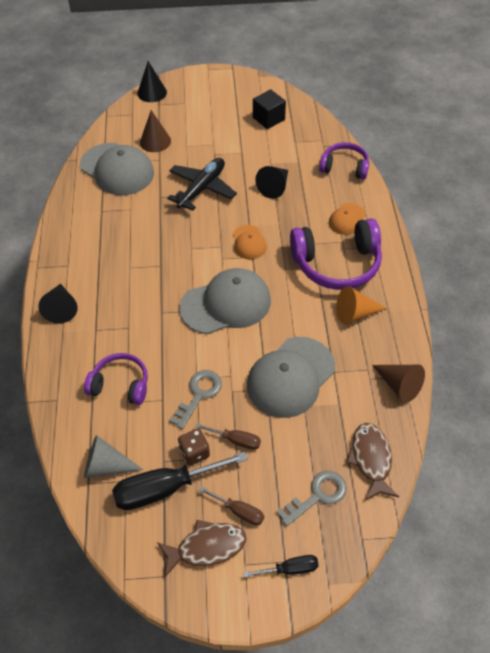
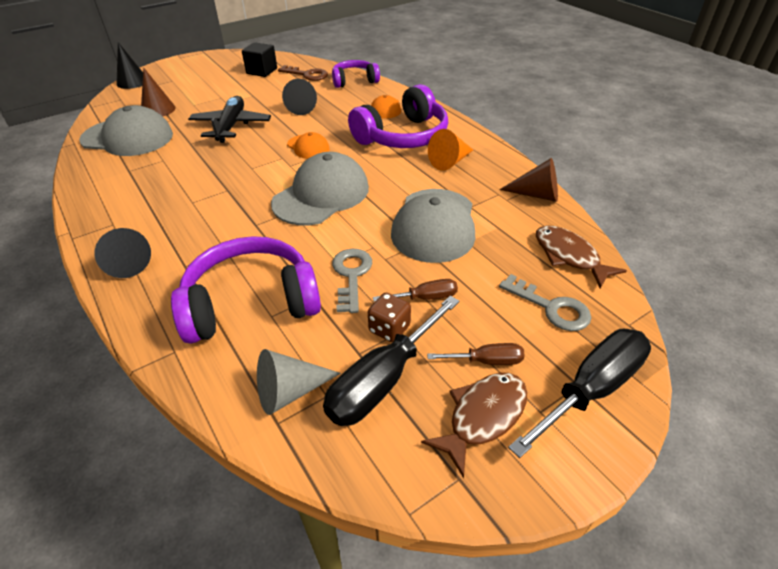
camera: 30 degrees left, 10 degrees down
purple headphones [84,353,148,405] -> purple headphones [171,236,321,344], size x1.66
black screwdriver [244,555,319,577] -> black screwdriver [508,329,651,458], size x1.96
grey key [277,471,347,526] -> grey key turned 105 degrees clockwise [499,274,591,331]
none -> brown key [278,65,328,81]

